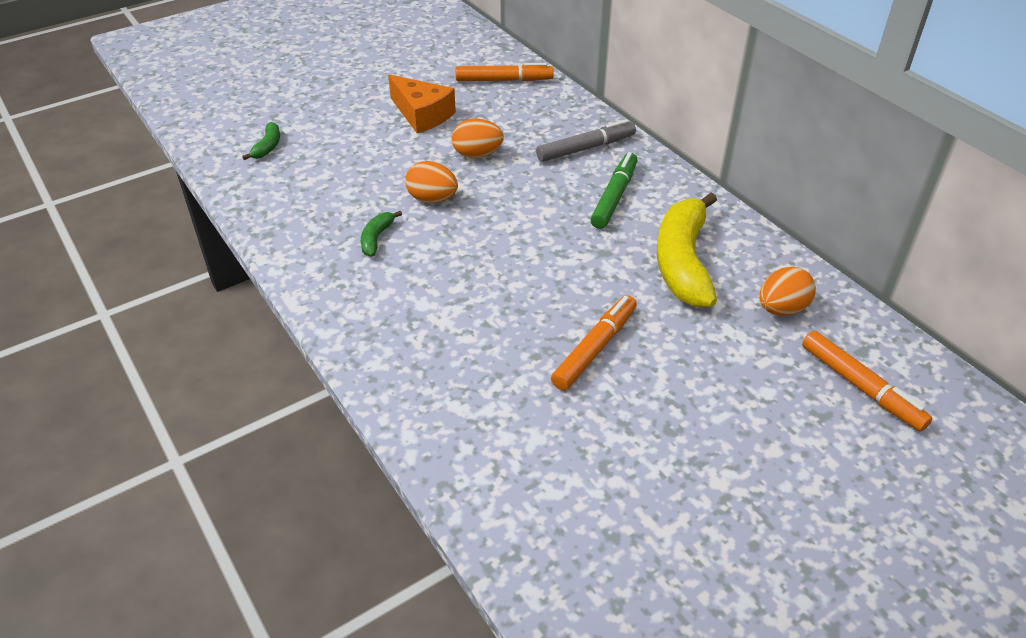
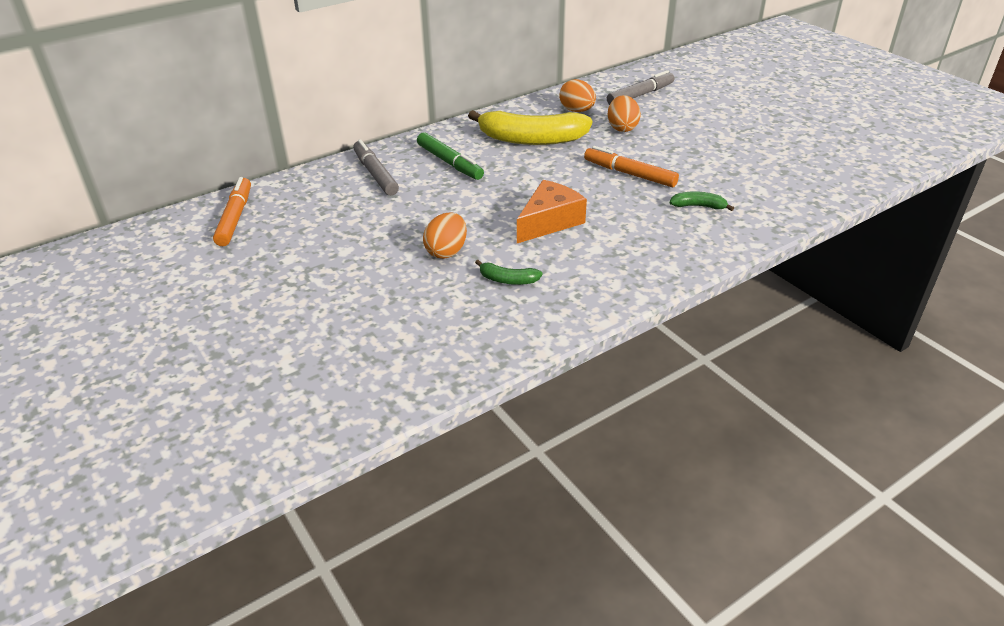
camera: 90 degrees left, 5 degrees down
green banana [242,122,280,160] -> green banana moved to [670,191,734,211]
orange cheese [388,74,456,133] -> orange cheese moved to [517,180,587,243]
orange egg [452,118,504,158] -> orange egg moved to [608,95,641,132]
green marker [590,152,638,229] -> green marker turned 150 degrees counterclockwise [417,132,484,180]
orange marker [802,331,932,431] -> grey marker [607,70,674,105]

